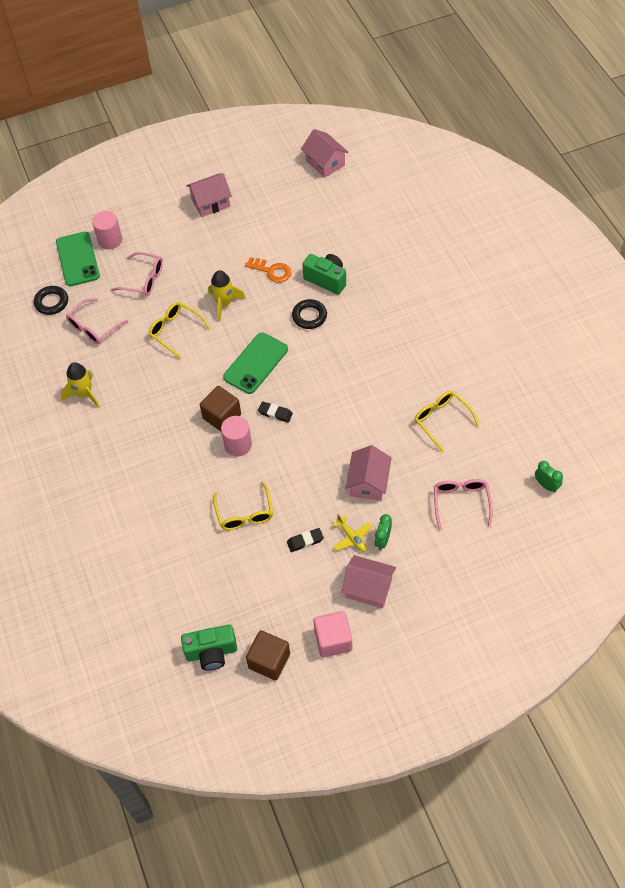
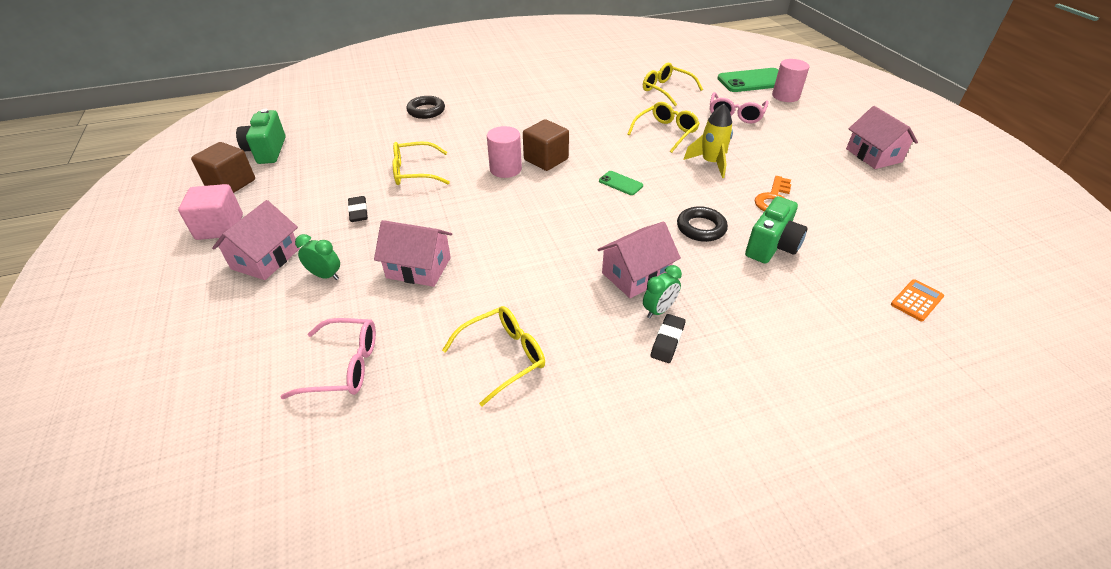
camera: 90 degrees right, 15 degrees down
black ring [34,286,68,315] -> black ring moved to [406,96,445,119]
yellow rocket [61,362,100,408] -> none
pink glasses [66,298,128,344] -> yellow glasses [643,63,703,106]
green phone [223,332,288,394] -> green phone [599,171,643,195], size x0.49
black eraser [258,401,293,423] -> black eraser moved to [651,314,686,363]
pink house [301,129,349,178] -> pink house moved to [597,221,681,298]
yellow plane [332,514,372,552] -> none
green clock [535,461,563,493] -> green clock moved to [643,265,682,319]
none -> orange calculator [891,279,944,321]

